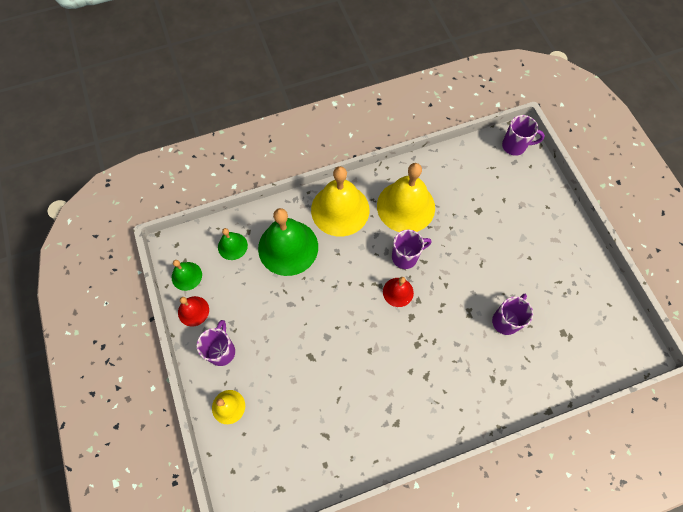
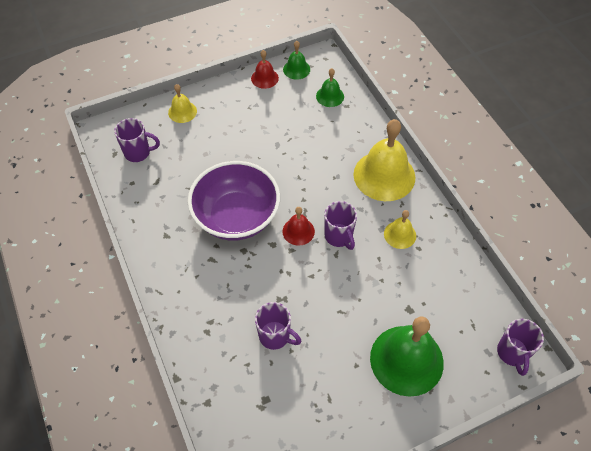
camera: 85 degrees right, 10 degrees down
purple mug [197,320,235,366] -> purple mug moved to [114,118,160,162]
green bell [258,208,318,276] -> green bell moved to [370,317,444,397]
yellow bell [377,163,435,232] -> yellow bell [384,210,416,249], size x0.49
none -> purple bowl [188,161,280,241]

